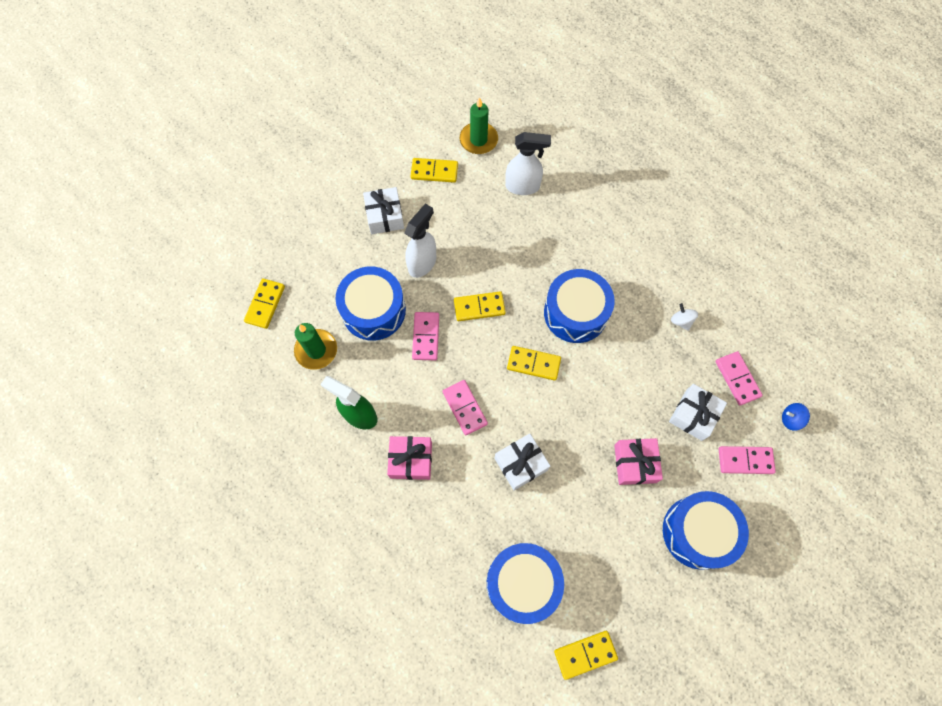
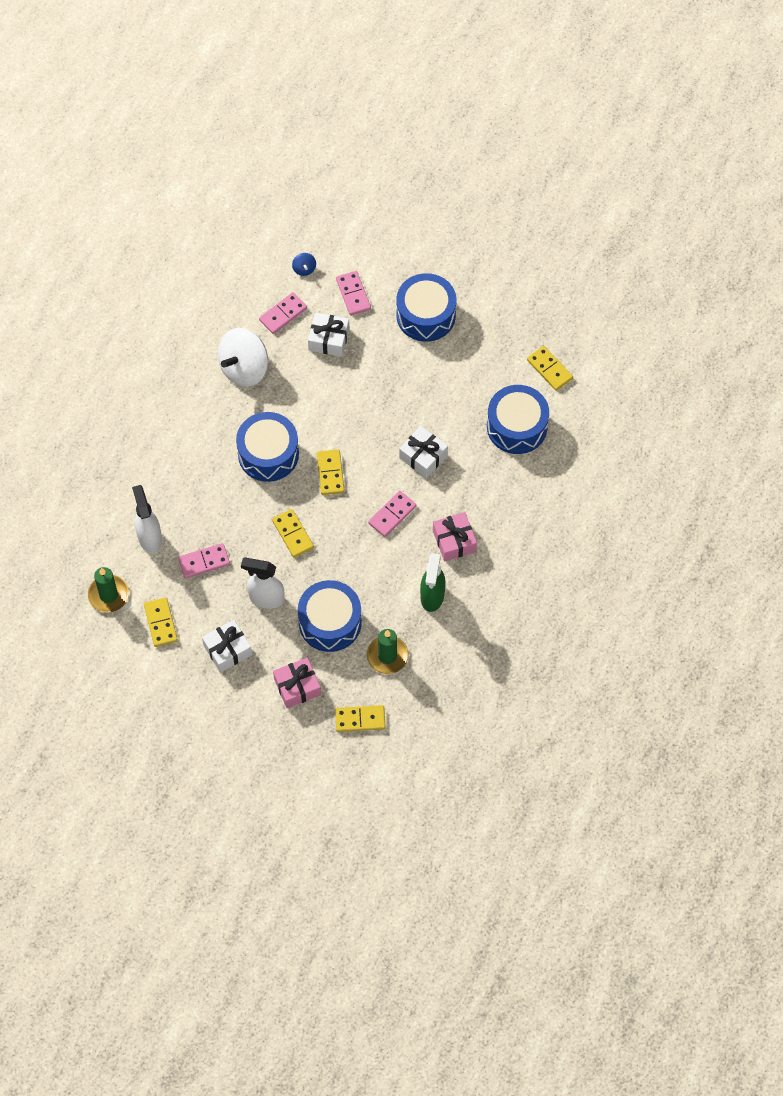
camera: 110 degrees left, 5 degrees down
pink domino [412,312,439,360] -> pink domino moved to [178,543,230,578]
pink gift [614,438,663,485] -> pink gift moved to [273,658,321,708]
white spinning top [671,303,698,331] -> white spinning top [218,328,268,387], size x2.40

